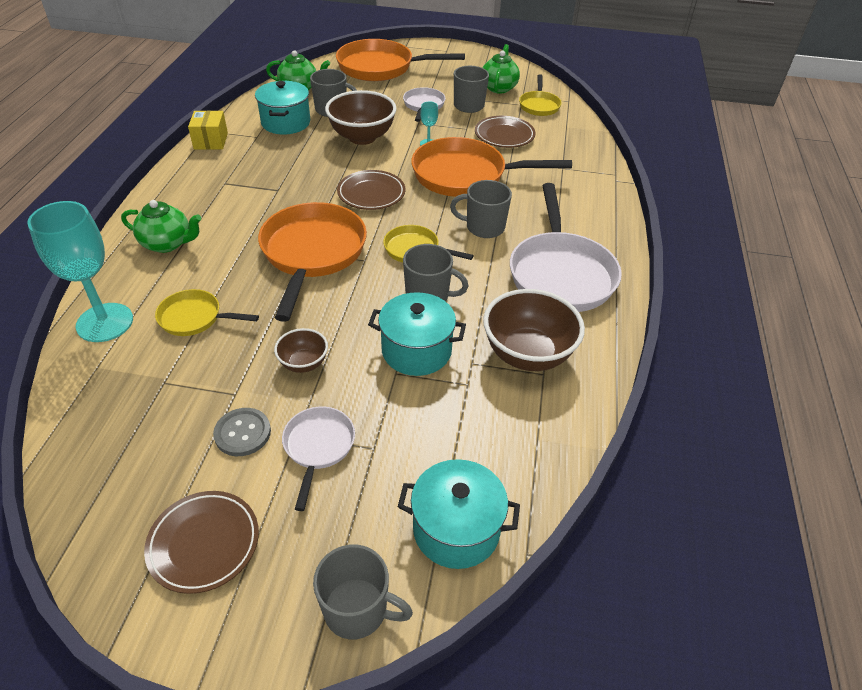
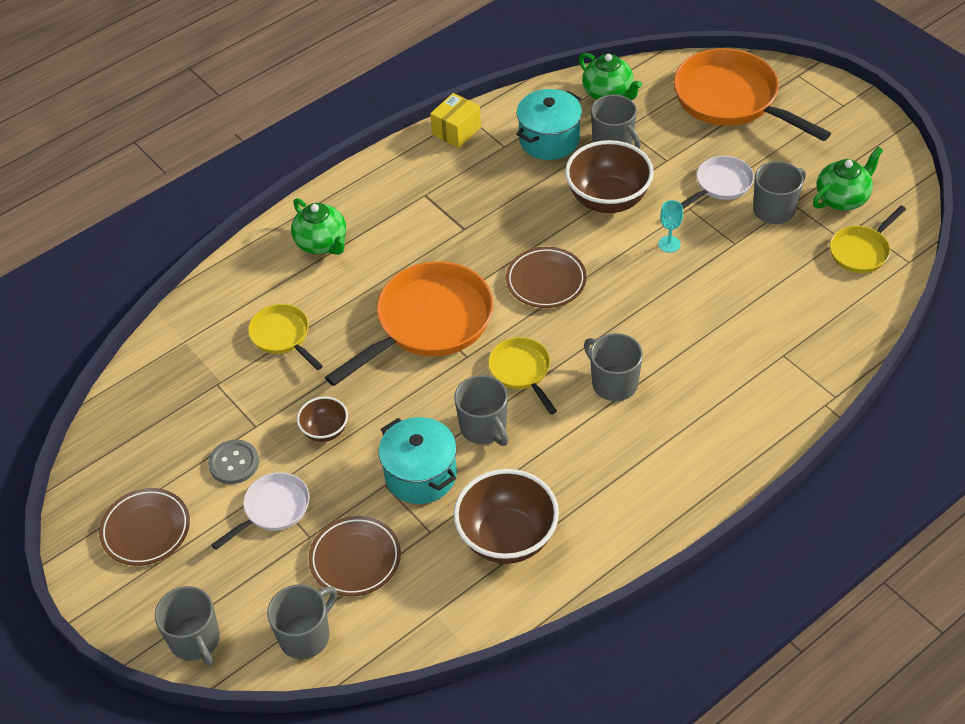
camera: 45 degrees right, 5 degrees up
turquoise goblet [27,201,133,342] -> none
turquoise pot [398,459,520,569] -> grey mug [267,584,337,659]
orange pan [411,137,572,197] -> none
brown plate [475,116,535,148] -> brown plate moved to [309,516,401,596]
white pan [510,183,622,312] -> none

